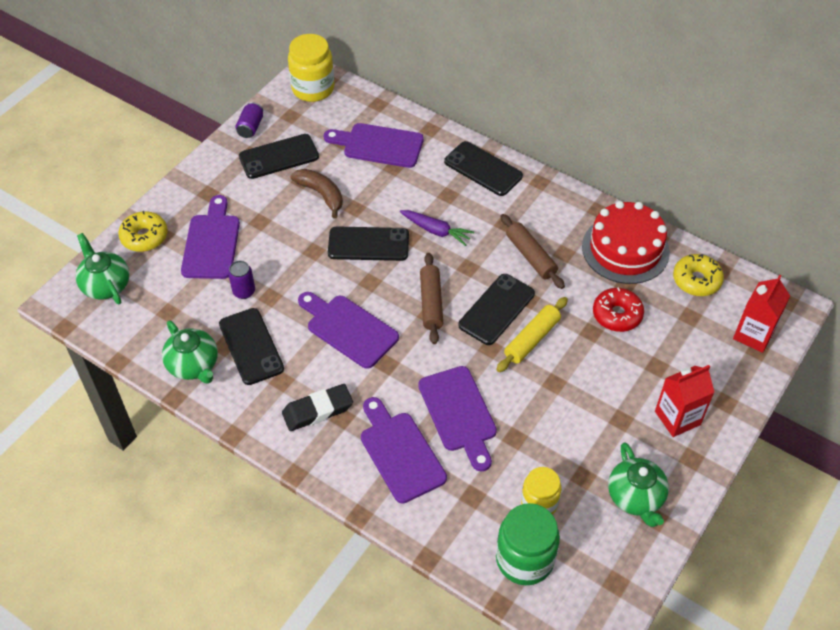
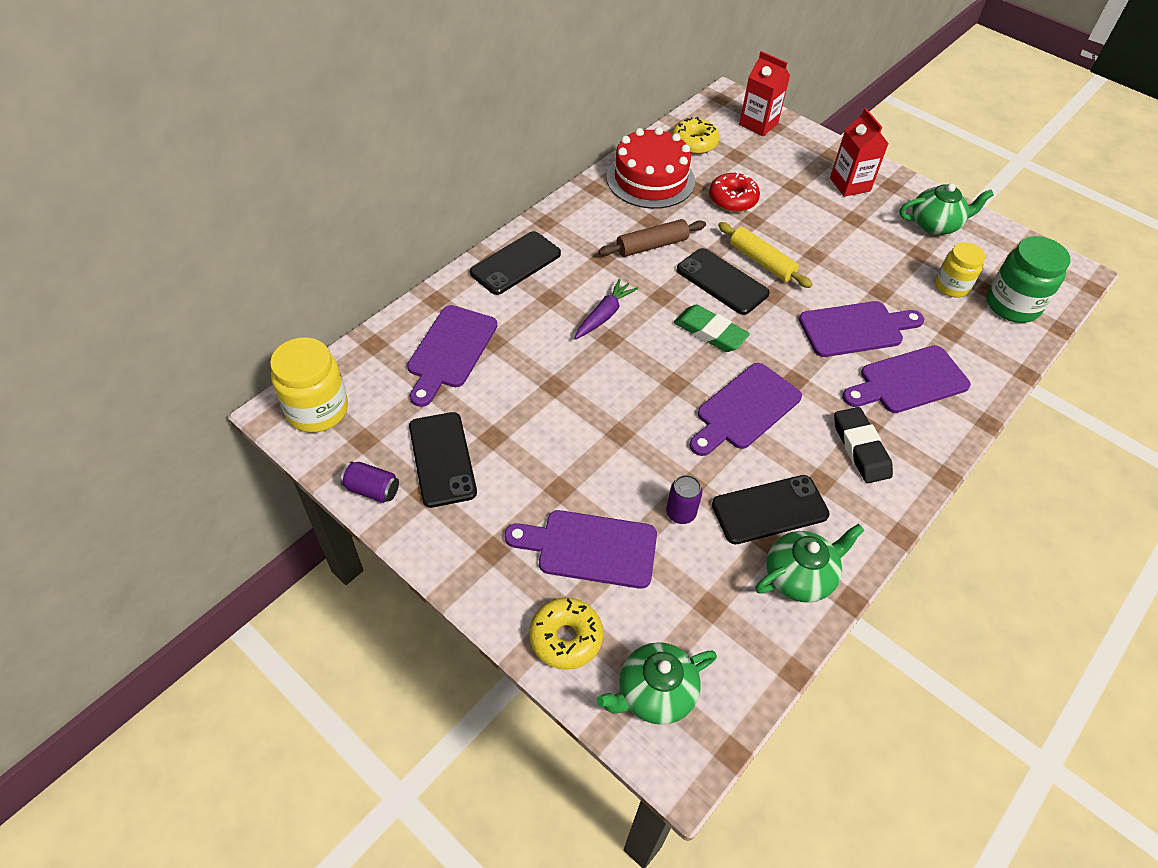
camera: 85 degrees left, 0 degrees up
brown banana [290,169,343,218] -> none
black phone [328,226,409,261] -> none
brown rolling pin [420,253,443,344] -> green eraser [674,305,750,352]

